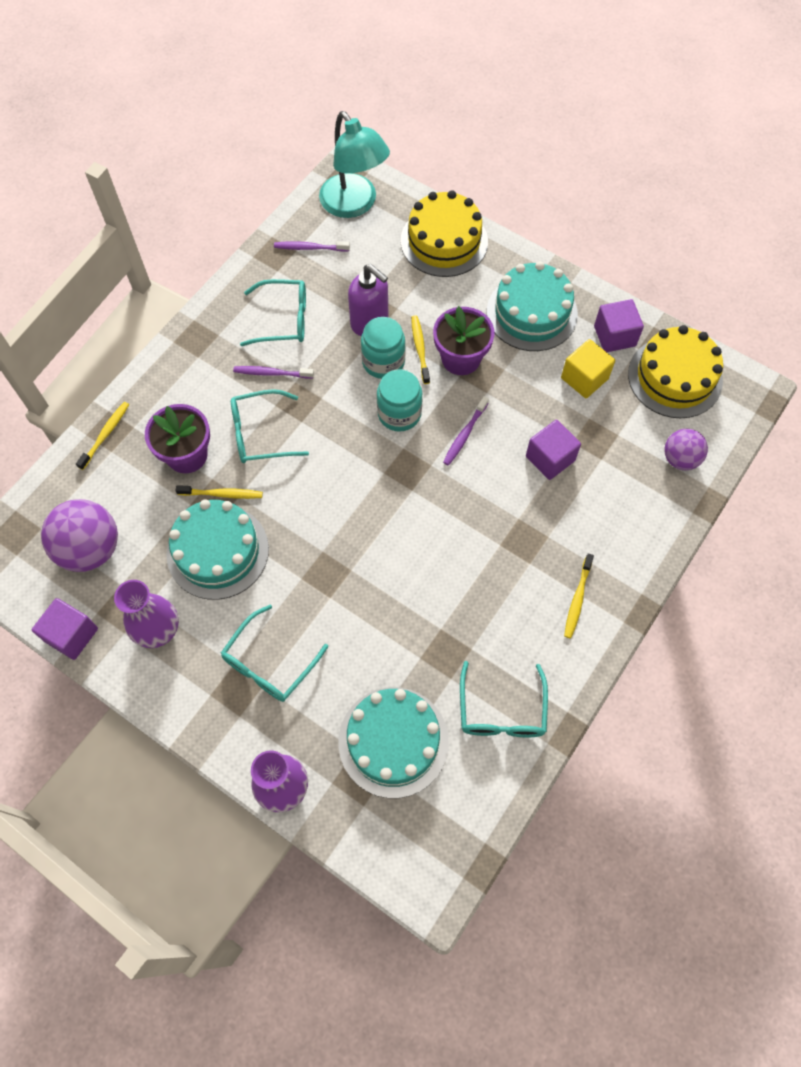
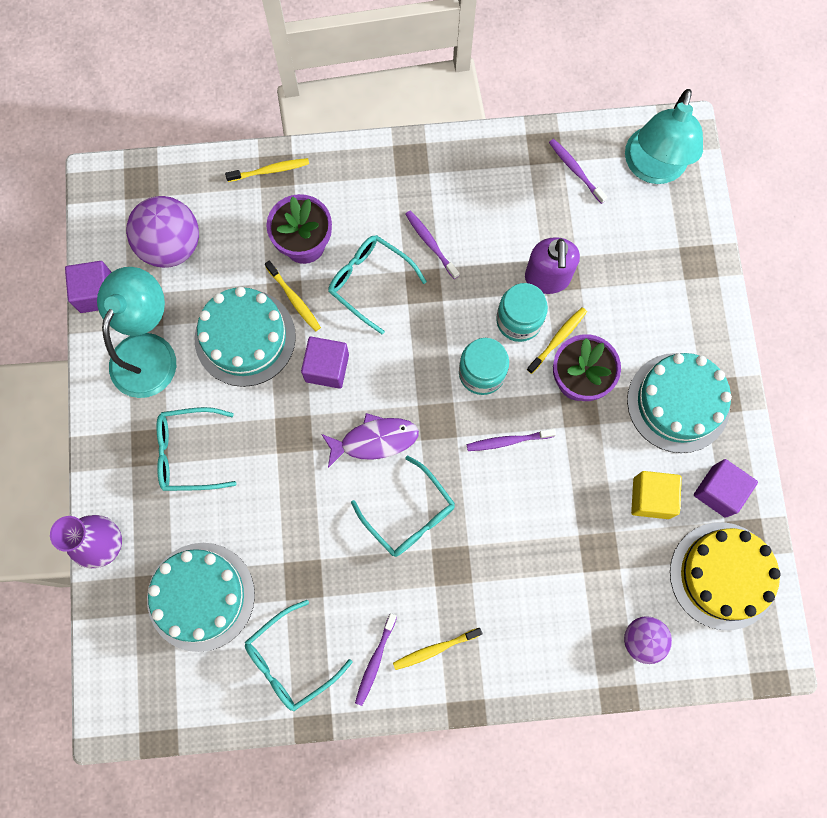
camera: 50 degrees right, 10 degrees up
purple vase [114,580,179,648] -> turquoise lamp [97,267,176,398]
turquoise glasses [240,279,306,346] -> turquoise glasses moved to [351,456,455,557]
yellow cake [401,190,488,277] -> none
purple cube [526,420,581,480] -> purple cube moved to [301,337,349,389]
none -> purple fish [321,413,419,468]
none -> purple toothbrush [355,613,397,706]

